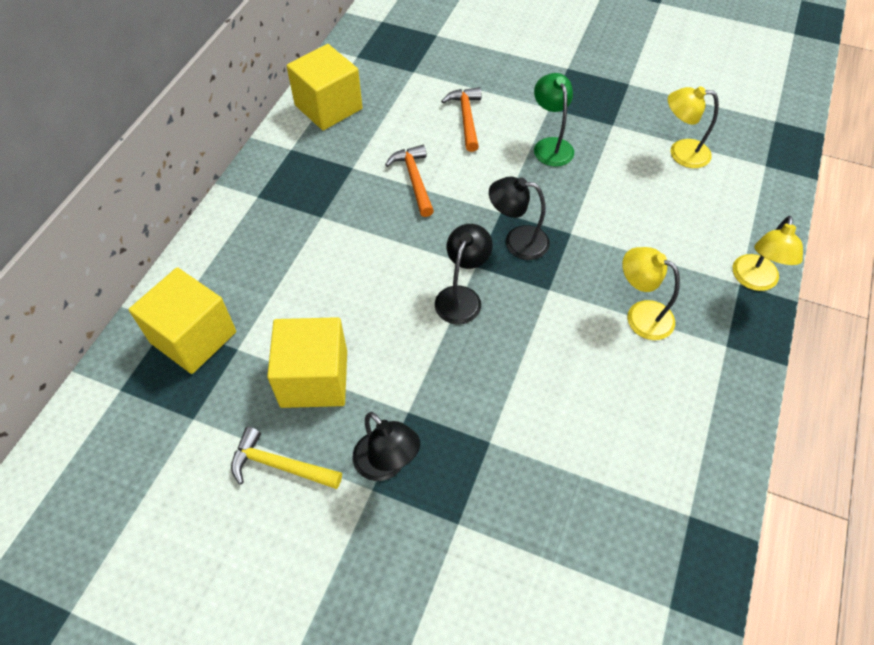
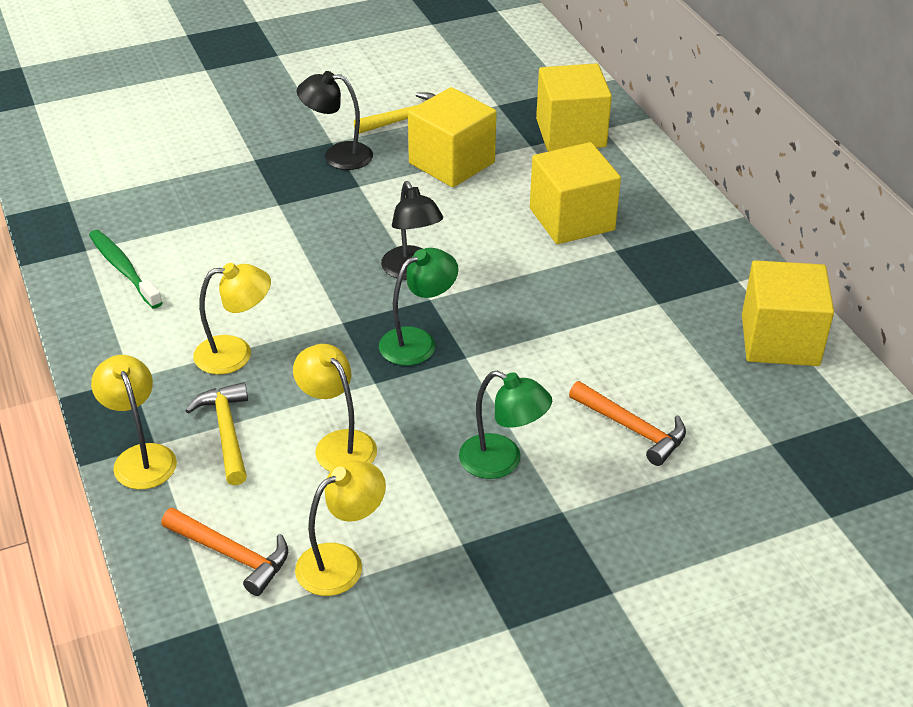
camera: 135 degrees right, 15 degrees down
orange hammer [385,145,434,217] -> orange hammer moved to [161,508,288,596]
black lamp [489,177,550,260] -> green lamp [379,248,458,366]
none -> green toothbrush [89,230,163,309]
none -> yellow hammer [185,382,248,485]
none -> yellow lamp [293,344,377,472]
none -> yellow cube [530,142,621,244]

